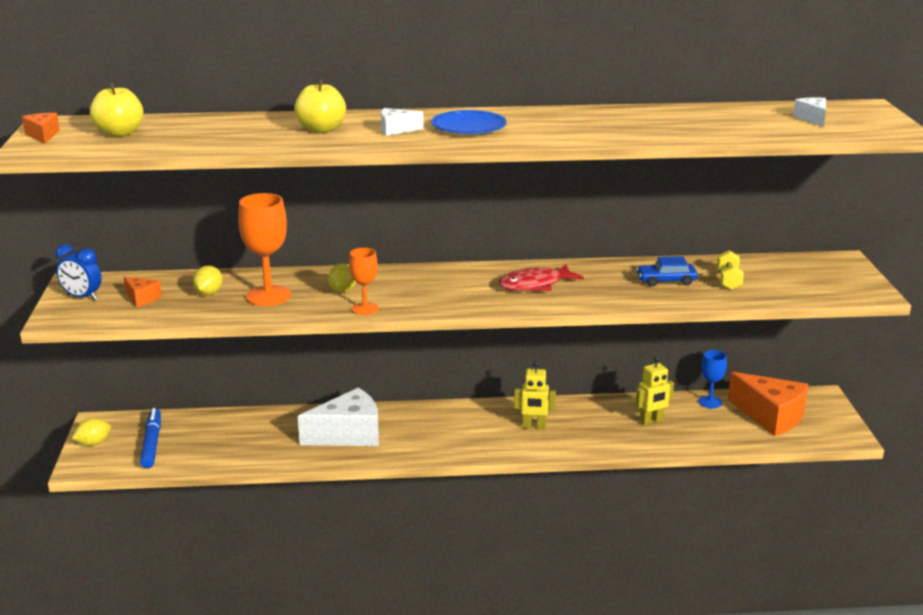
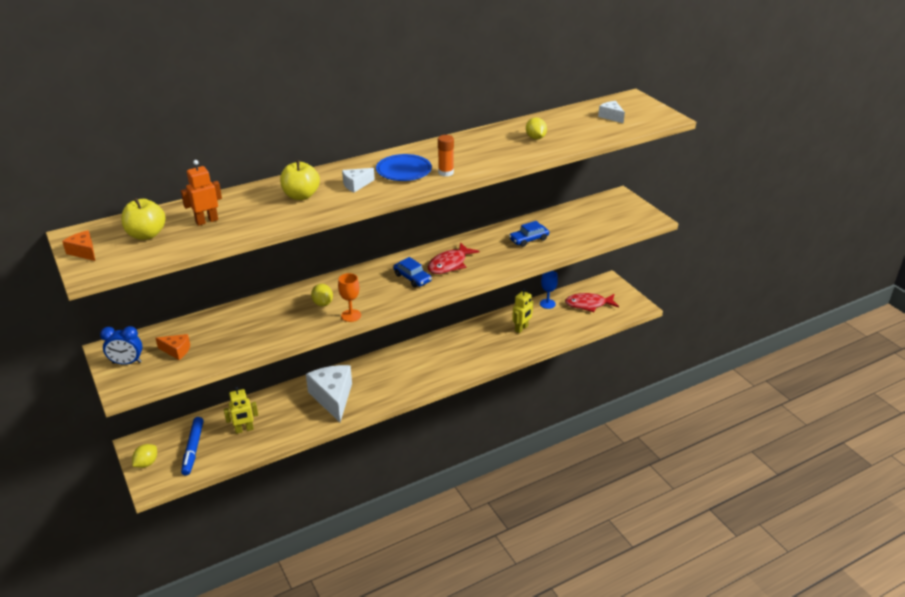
camera: 25 degrees left, 10 degrees up
blue marker [140,408,161,468] -> blue marker turned 150 degrees counterclockwise [181,417,204,475]
yellow lemon [193,266,223,295] -> yellow lemon moved to [526,117,547,140]
orange goblet [238,193,291,306] -> none
white cheese [298,388,379,446] -> white cheese turned 60 degrees counterclockwise [306,365,352,422]
yellow robot [514,361,556,429] -> yellow robot moved to [224,386,258,434]
yellow dumbbell [717,250,744,290] -> none
orange cheese [728,372,808,436] -> red fish [565,293,619,312]
none -> orange robot [181,160,222,226]
none -> blue car [393,257,432,287]
none -> orange glue stick [438,135,454,177]

